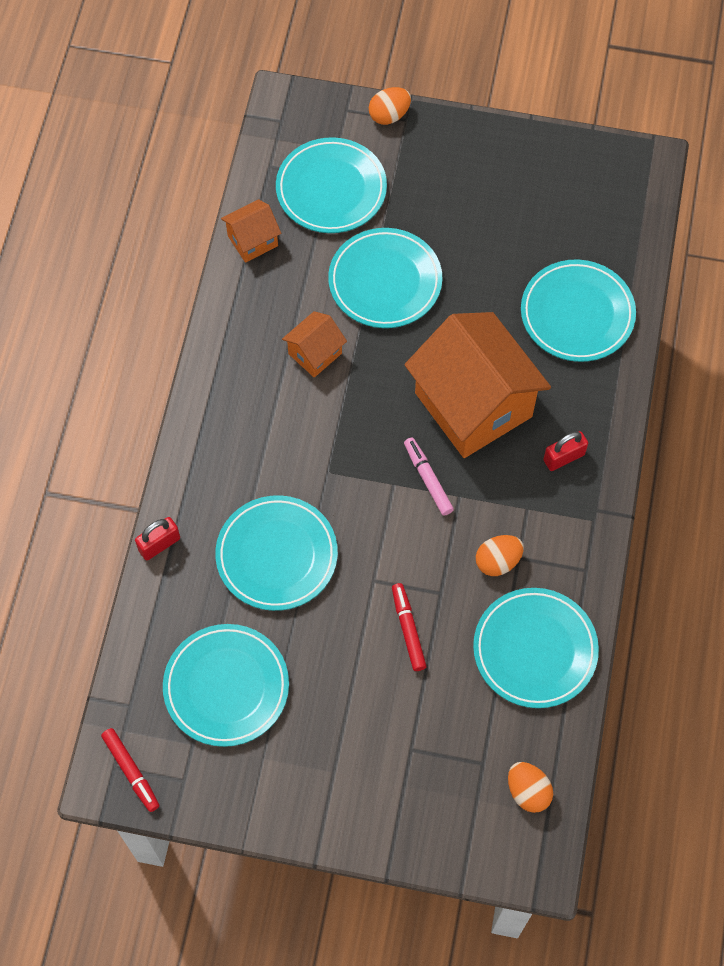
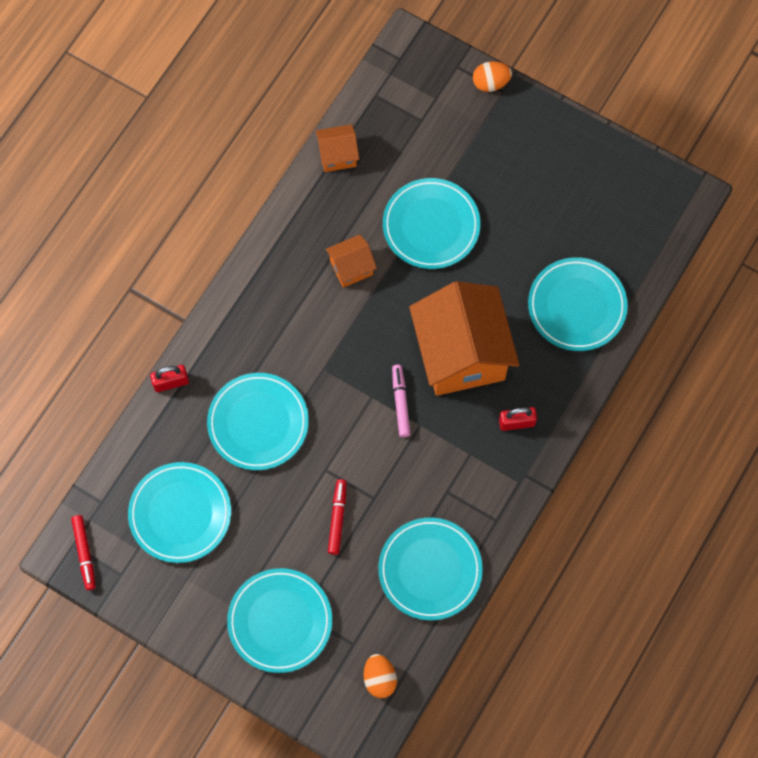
camera: 20 degrees right, 5 degrees up
turquoise plate [276,137,387,233] -> turquoise plate moved to [227,568,332,673]
orange egg [476,535,524,576] -> none

